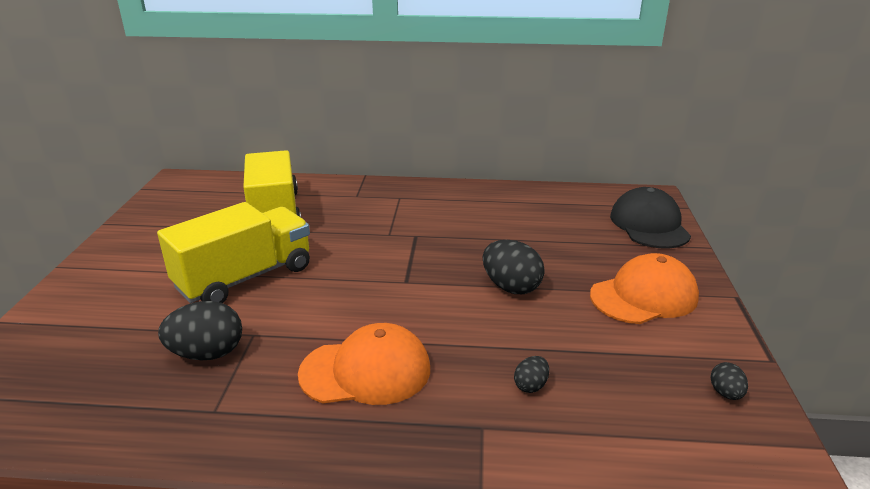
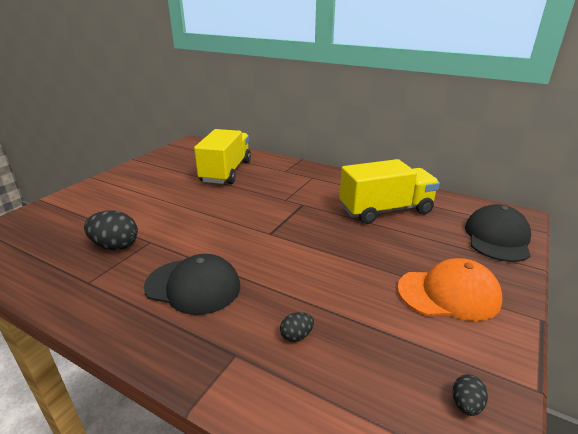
camera: 25 degrees right, 0 degrees up
yellow truck [157,202,310,303] -> yellow truck moved to [339,159,440,224]
orange cap [298,323,430,405] -> black cap [144,254,240,315]
black egg [483,240,545,294] -> none

